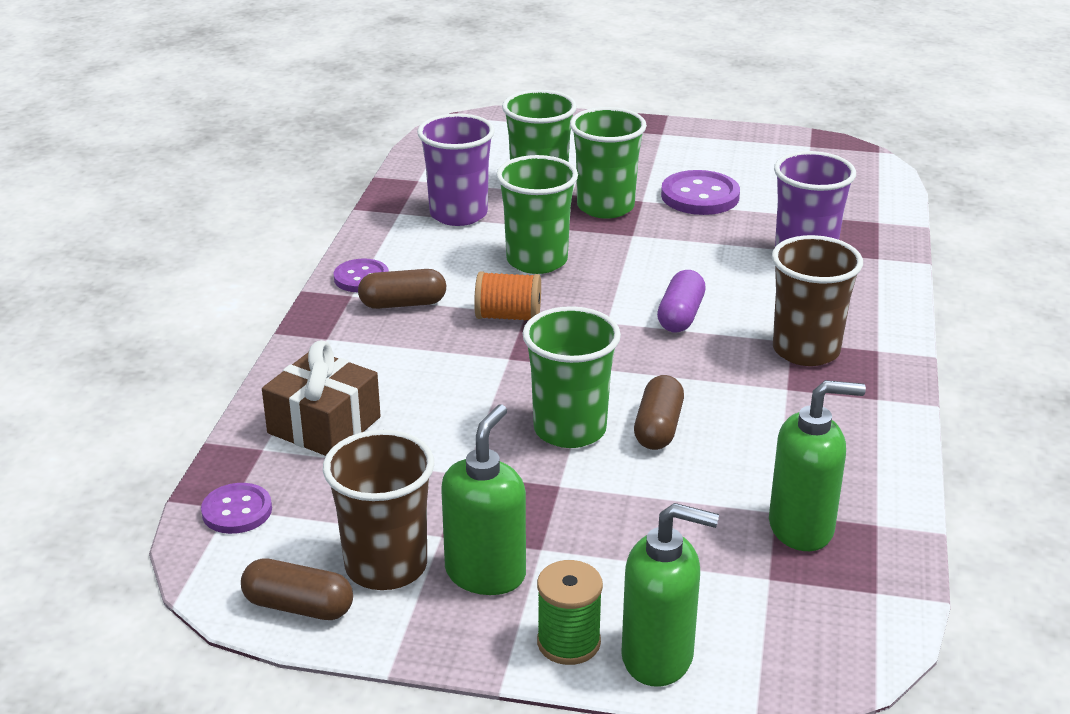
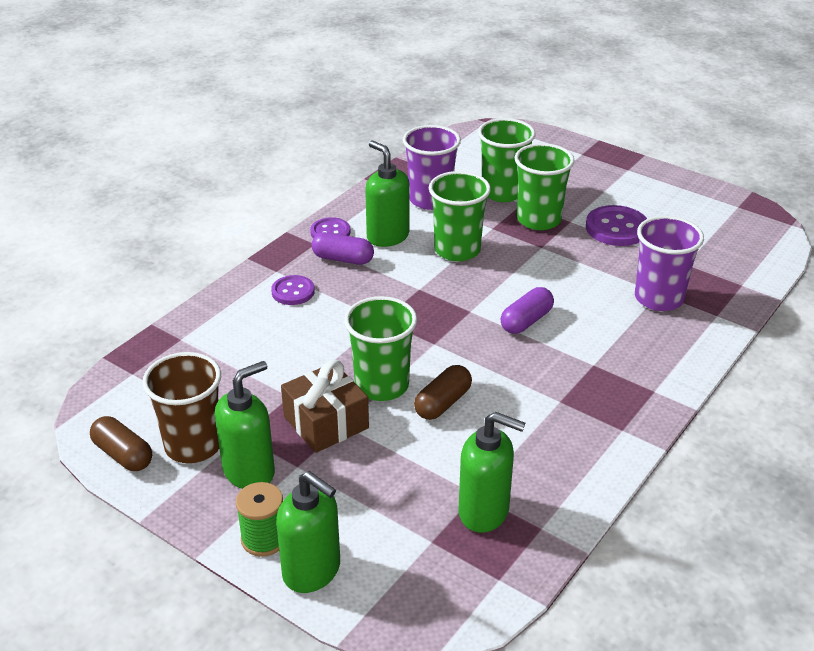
camera: 25 degrees right, 5 degrees up
purple button [201,483,272,534] -> purple button moved to [271,275,315,305]
brown gift [262,340,381,456] -> brown gift moved to [281,360,369,453]
brown capsule [358,269,446,309] -> purple capsule [311,232,374,265]
orange spool [474,271,541,320] -> none
brown cup [772,235,863,366] -> none
none -> green soap dispenser [365,141,409,247]

